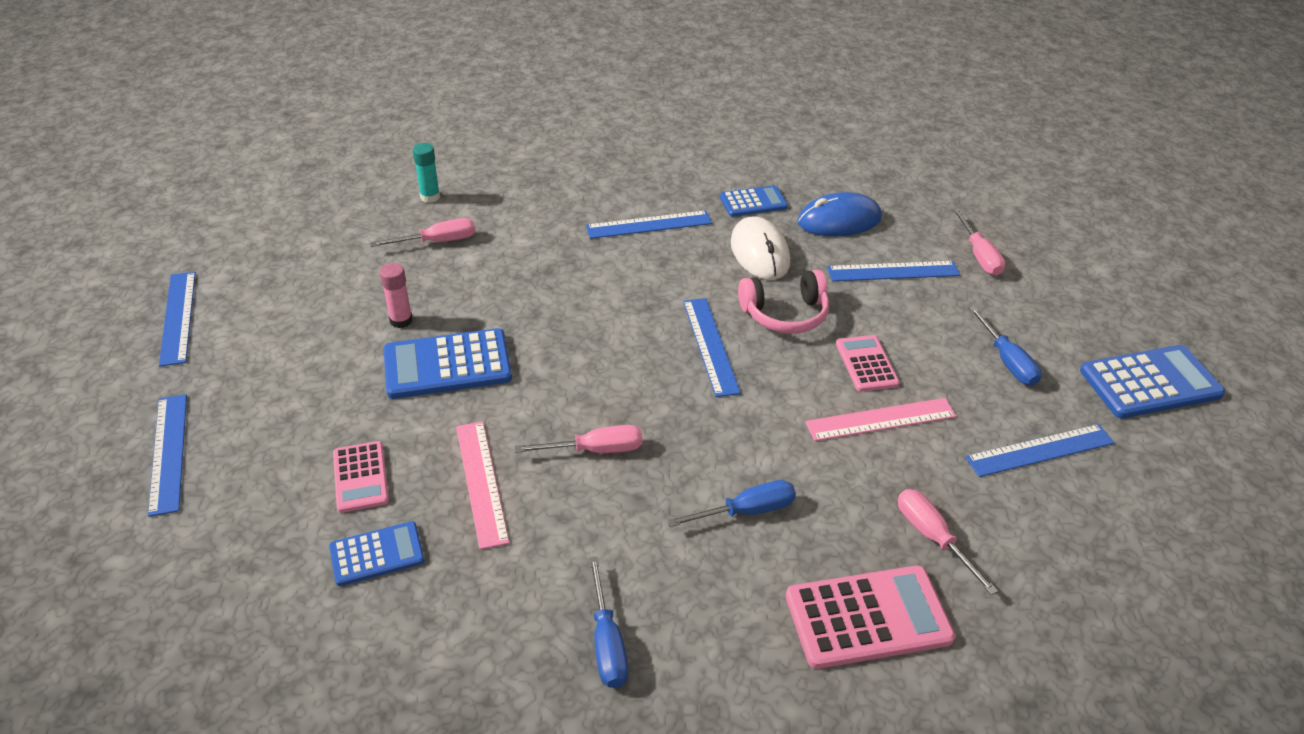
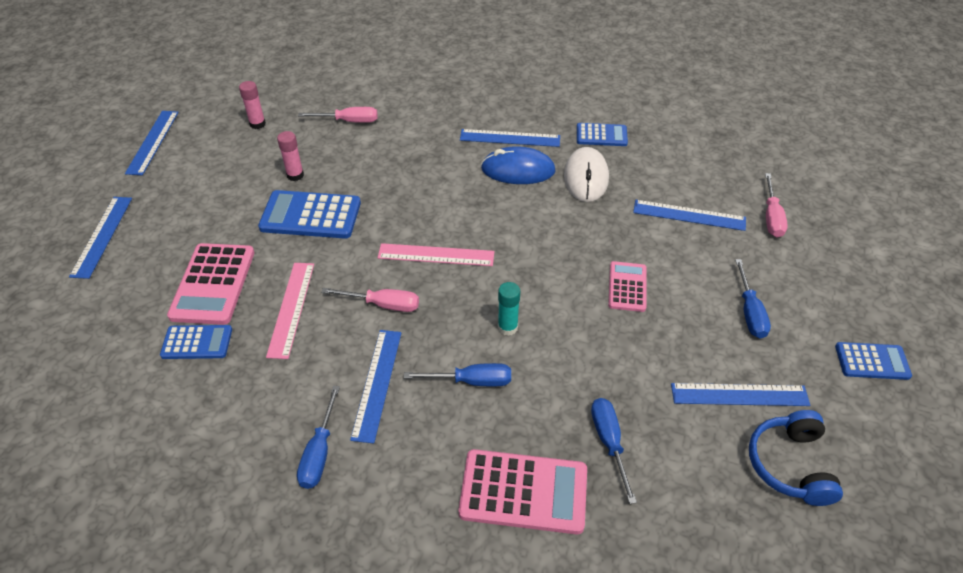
camera: 20 degrees right, 5 degrees up
pink calculator [333,441,389,513] -> pink calculator [167,243,254,325], size x1.66
turquoise glue stick [413,143,440,203] -> turquoise glue stick moved to [498,282,520,336]
blue ruler [683,298,741,397] -> blue ruler moved to [350,330,401,444]
pink headphones [738,270,829,334] -> none
blue mouse [797,192,882,236] -> blue mouse moved to [481,147,556,184]
pink ruler [805,398,956,441] -> pink ruler moved to [378,243,494,266]
pink screwdriver [898,489,998,595] -> blue screwdriver [591,398,637,504]
blue calculator [1080,345,1225,419] -> blue calculator [835,342,912,380], size x0.60
none -> pink glue stick [239,81,266,129]
none -> blue headphones [749,410,843,506]

